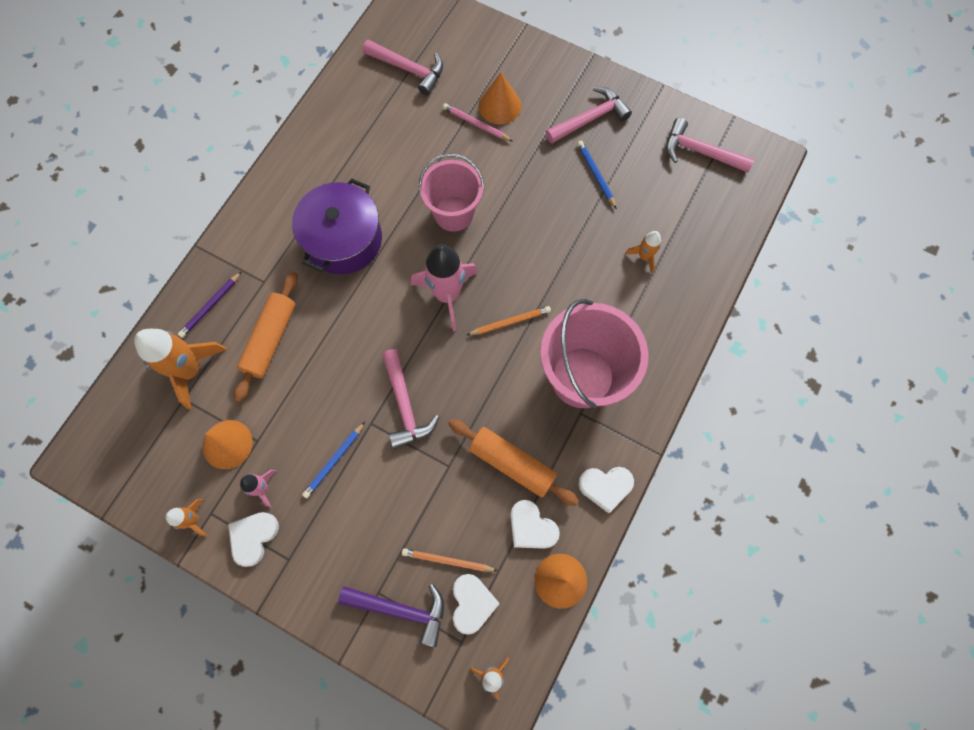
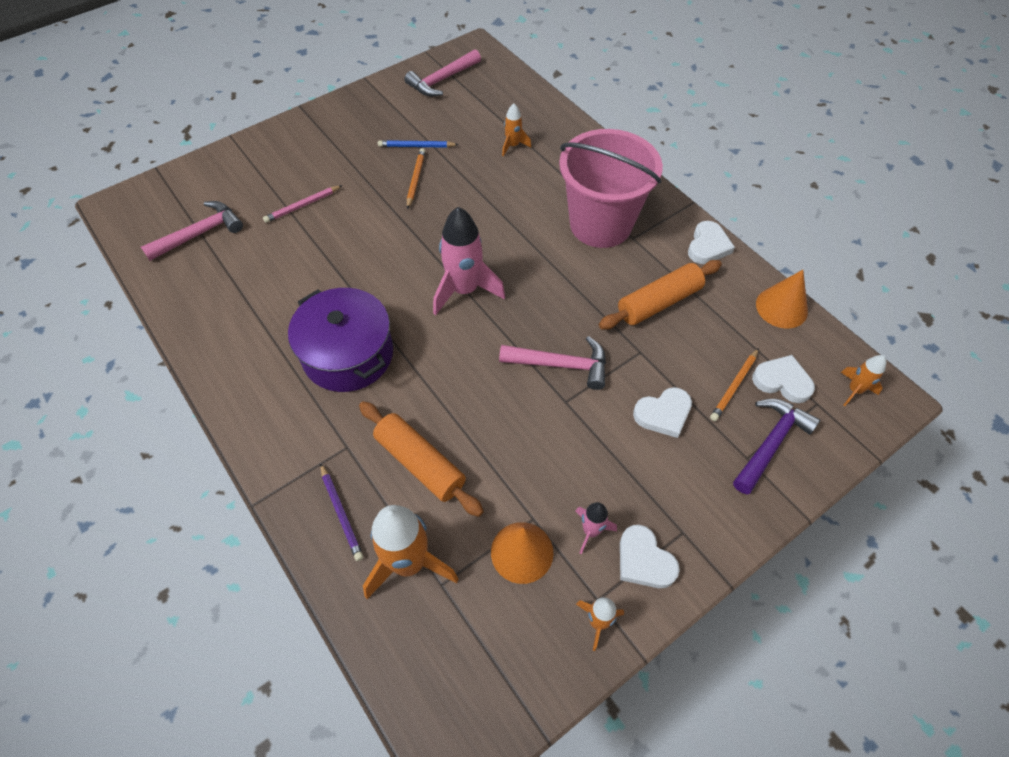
camera: 65 degrees left, 15 degrees down
blue pencil [302,422,365,498] -> none
pink bucket [419,153,484,232] -> none
orange pencil [467,306,551,335] -> orange pencil moved to [407,148,425,209]
orange cone [478,73,521,124] -> none
white heart [510,500,560,549] -> white heart moved to [633,387,692,438]
pink hammer [545,87,632,143] -> none

